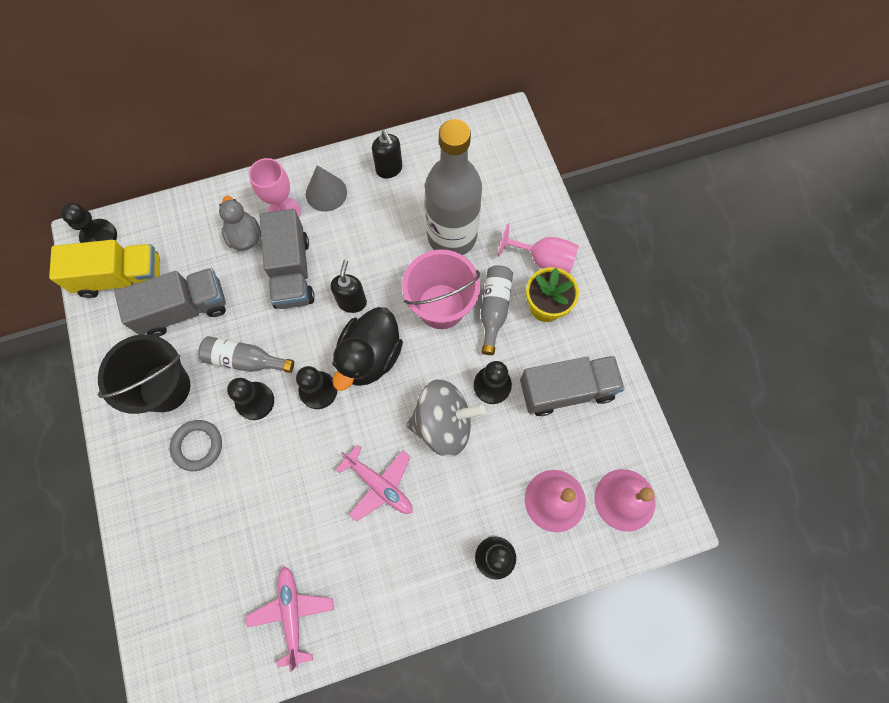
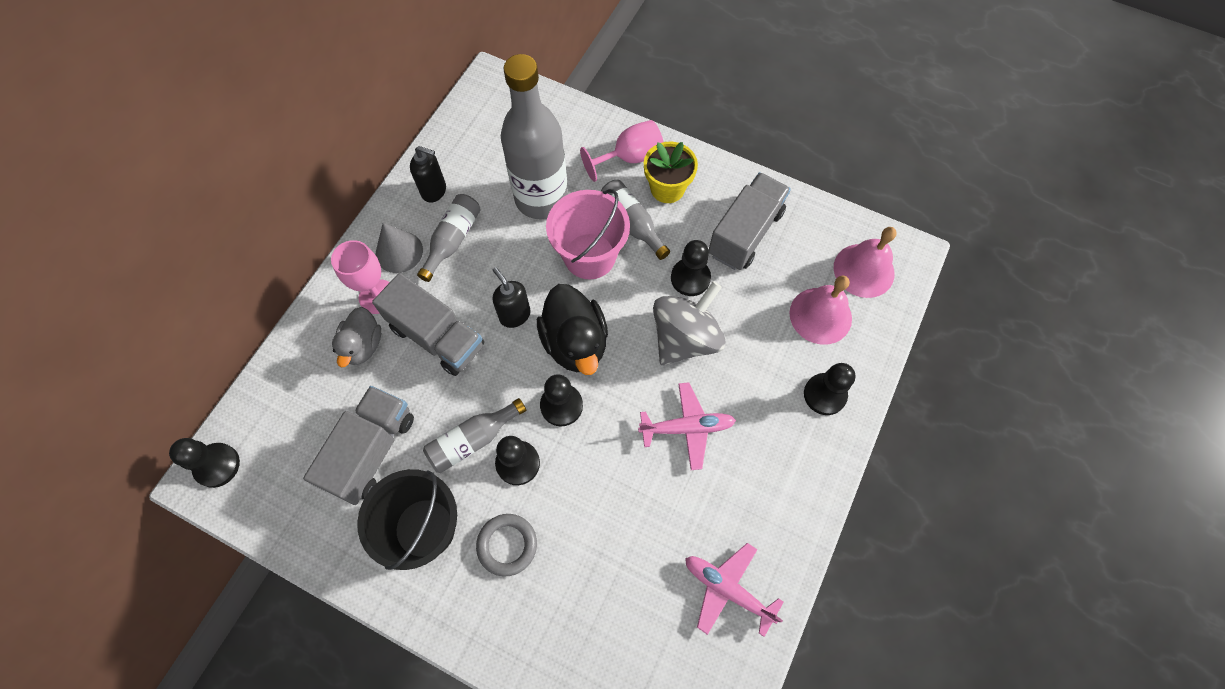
camera: 45 degrees left, 5 degrees down
yellow truck [49,240,160,298] -> none
grey duck [219,196,261,251] -> grey duck turned 105 degrees counterclockwise [332,307,381,367]
none -> grey bottle [417,194,481,282]

